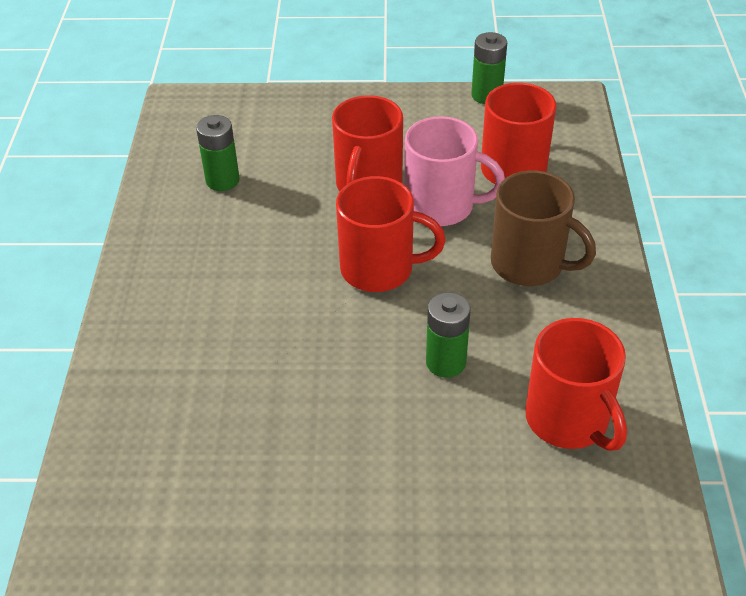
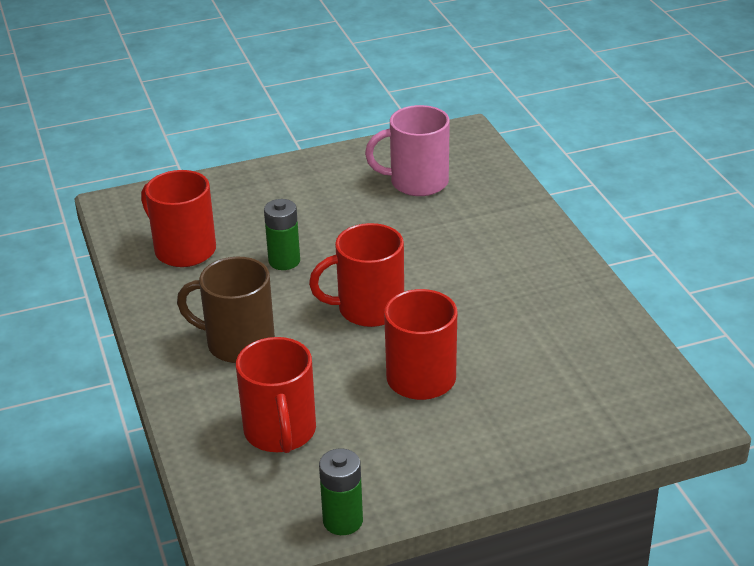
camera: 160 degrees right, 10 degrees down
green battery [196,115,240,191] -> none
pink mug [405,116,505,226] -> pink mug moved to [365,105,450,196]

